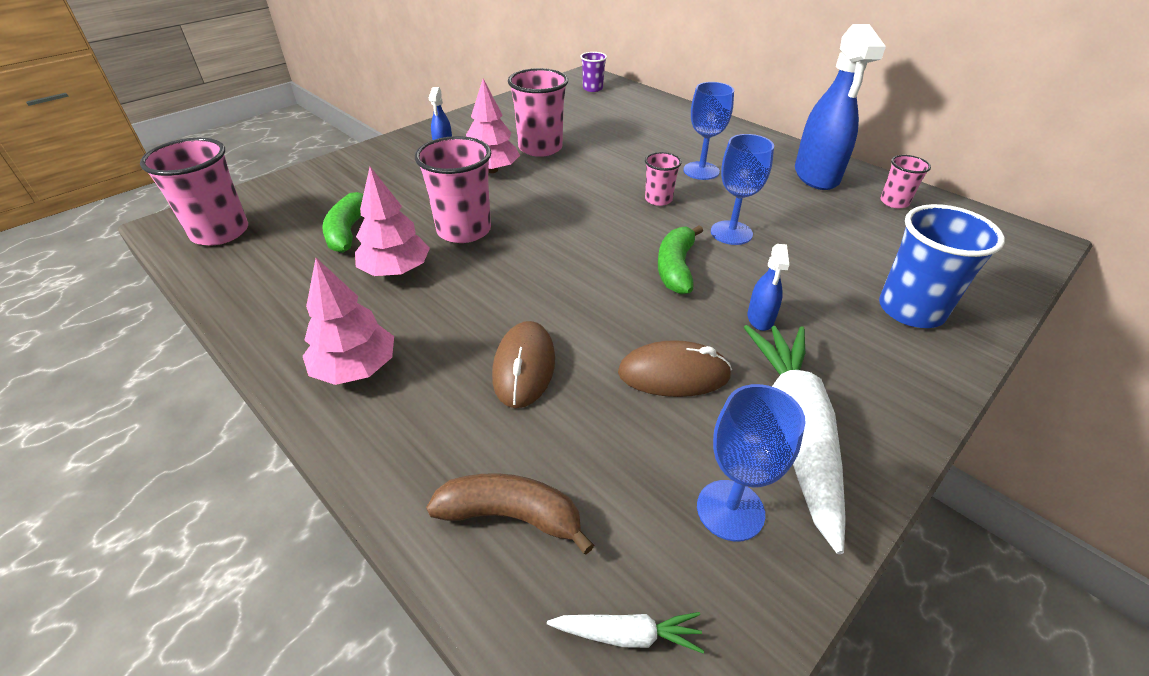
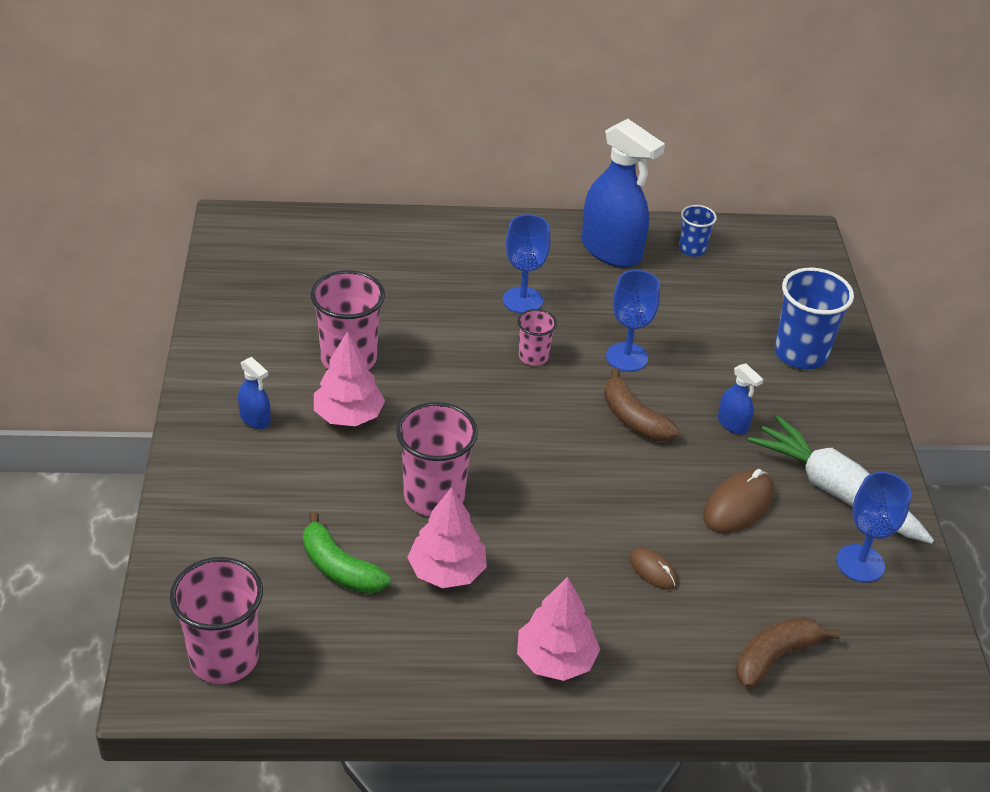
camera: 50 degrees left, 0 degrees up
brown mouse [492,321,555,408] -> brown mouse [630,548,677,589], size x0.58
white carrot [547,612,704,653] -> none
purple cup [580,52,607,92] -> none
green banana [658,225,703,294] -> brown banana [604,368,680,441]
pink cup [880,155,931,208] -> blue cup [679,205,717,257]

